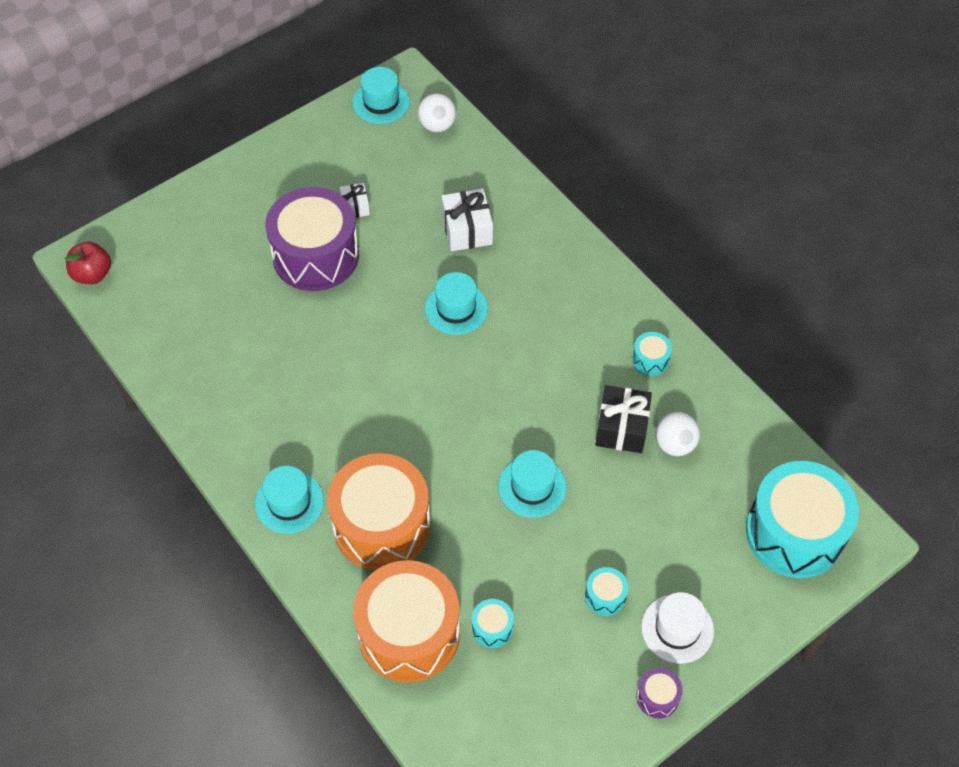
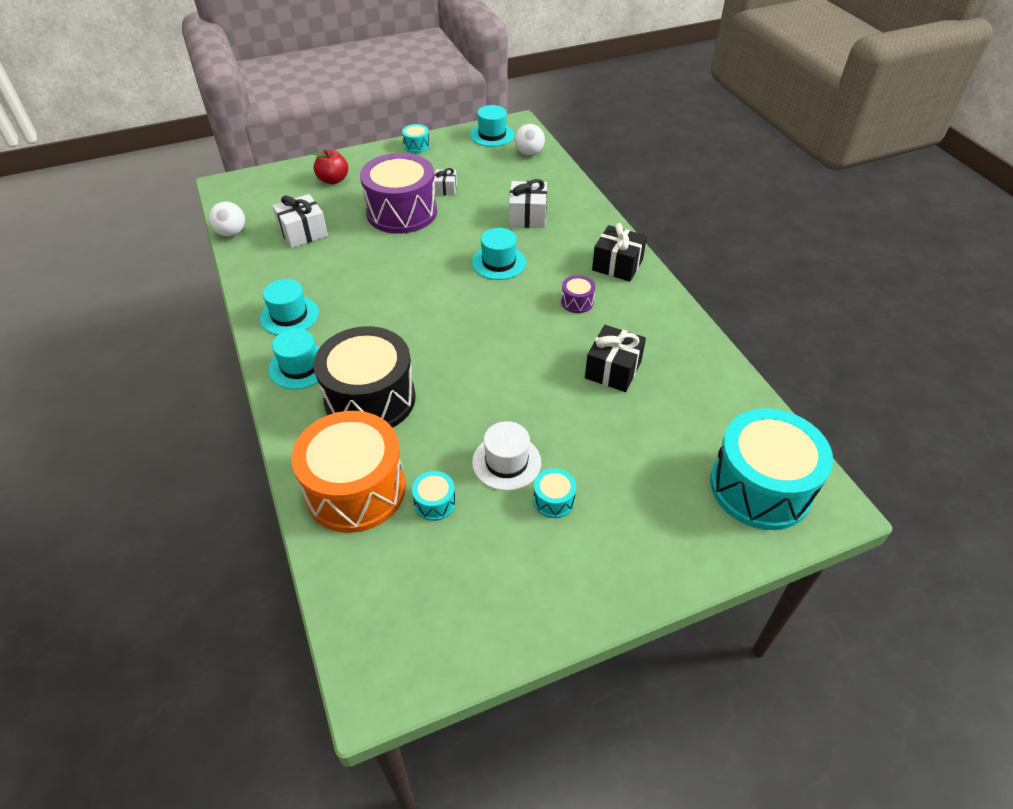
camera: 15 degrees right, 10 degrees down
red apple [65,242,111,284] -> red apple moved to [312,149,348,184]
orange drum [327,453,431,570] -> black drum [314,326,416,428]
turquoise hat [498,450,567,518] -> turquoise hat moved to [260,279,319,335]
turquoise drum [632,332,672,376] -> turquoise drum moved to [402,124,430,153]
purple drum [636,668,683,718] -> purple drum moved to [561,275,596,313]
white hat [641,592,714,664] -> white hat moved to [472,421,541,491]
white ball [655,412,700,456] -> white ball moved to [209,201,245,237]
none -> white gift [272,194,328,248]
none -> black gift [592,223,647,281]

